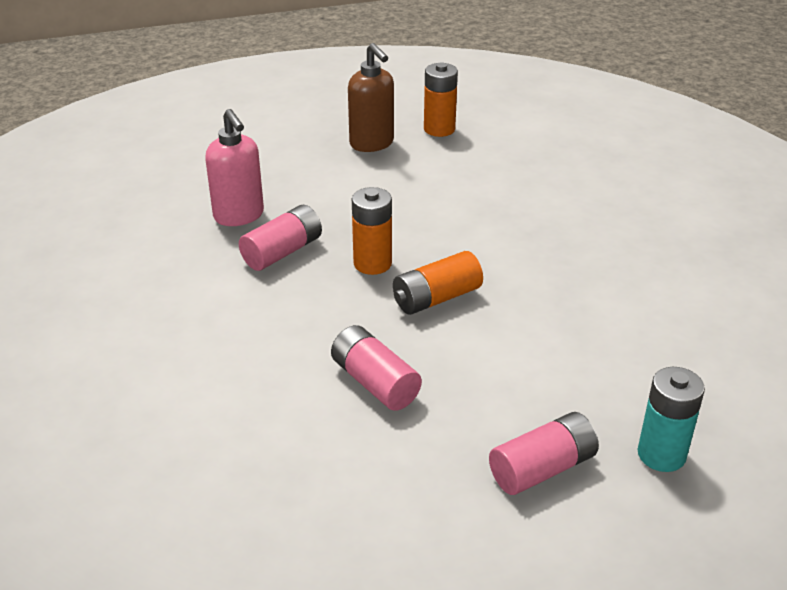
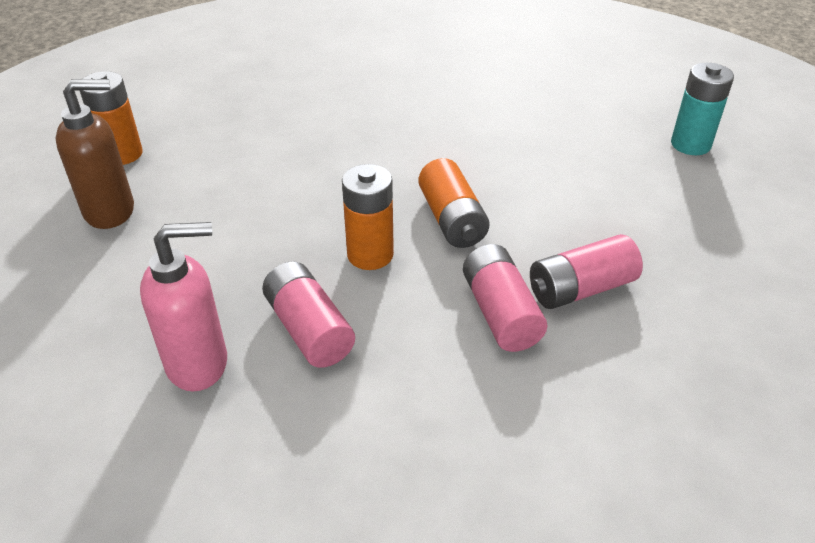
camera: 75 degrees left, 5 degrees up
pink battery [489,412,599,495] -> pink battery moved to [463,244,547,352]

